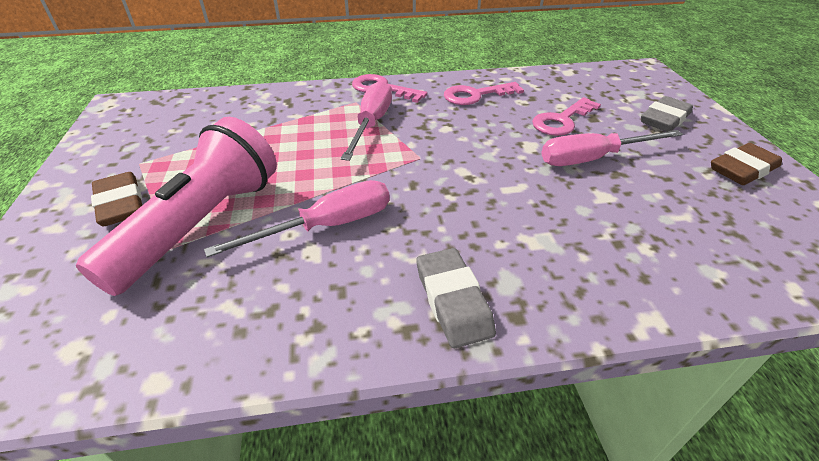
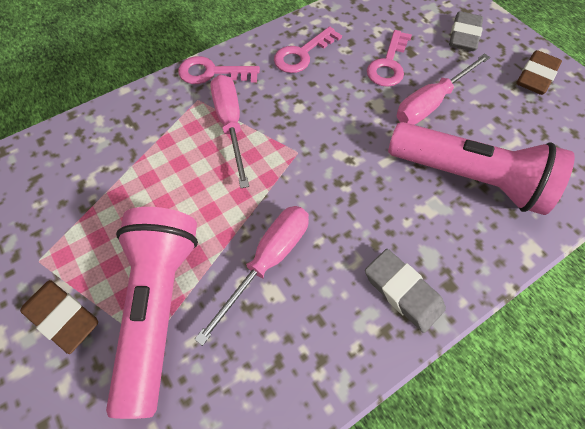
camera: 25 degrees left, 20 degrees up
none -> pink flashlight [388,122,575,215]

